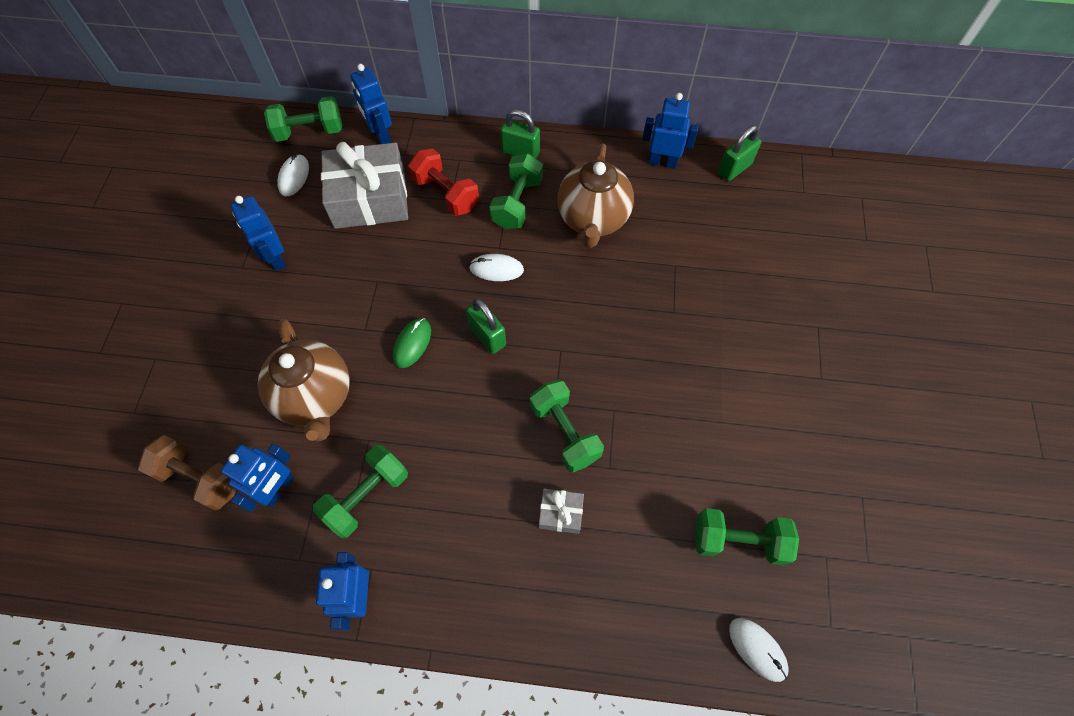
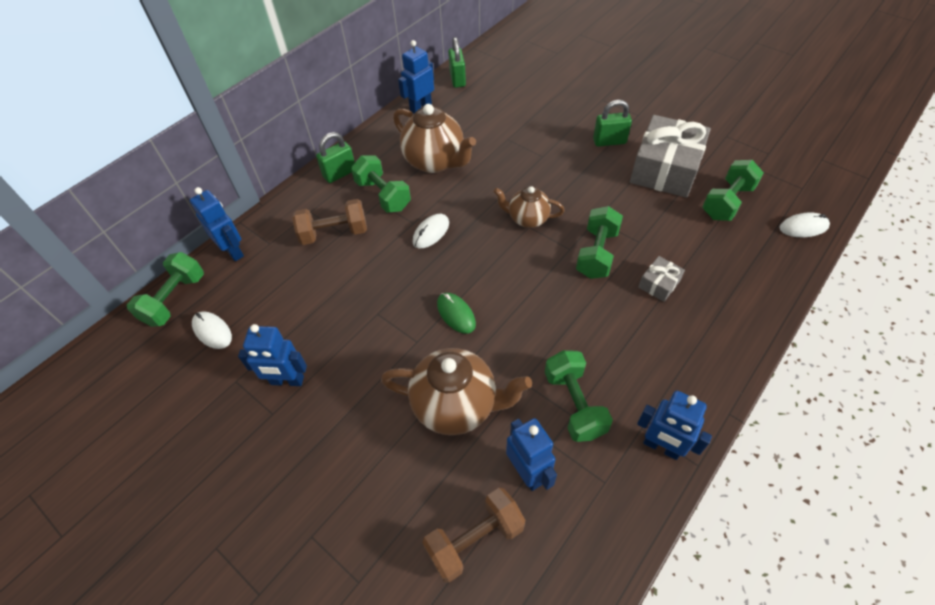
camera: 55 degrees left, 10 degrees down
grey gift [321,142,408,229] -> grey gift moved to [630,115,711,198]
blue robot [350,64,392,144] -> blue robot turned 135 degrees counterclockwise [190,187,244,261]
red dumbbell [408,149,479,216] -> brown dumbbell [292,199,367,245]
green padlock [466,298,506,354] -> green padlock moved to [593,100,632,147]
green dumbbell [530,380,604,473] -> green dumbbell turned 75 degrees counterclockwise [576,206,623,279]
none -> brown teapot [493,186,565,228]

